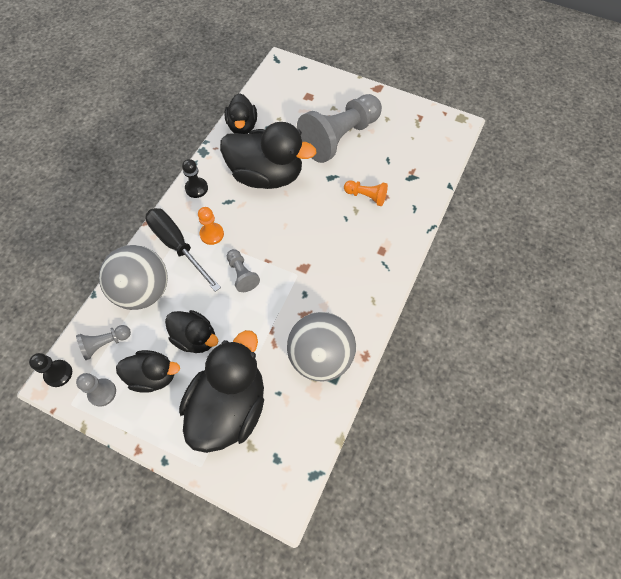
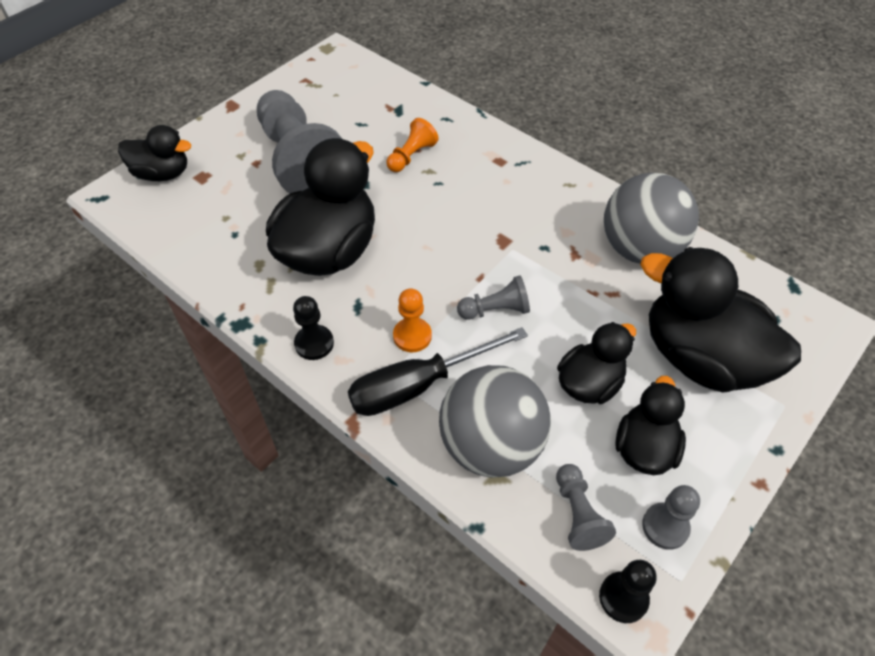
camera: 75 degrees left, 10 degrees down
black duck [224,93,257,134] -> black duck moved to [118,125,191,181]

